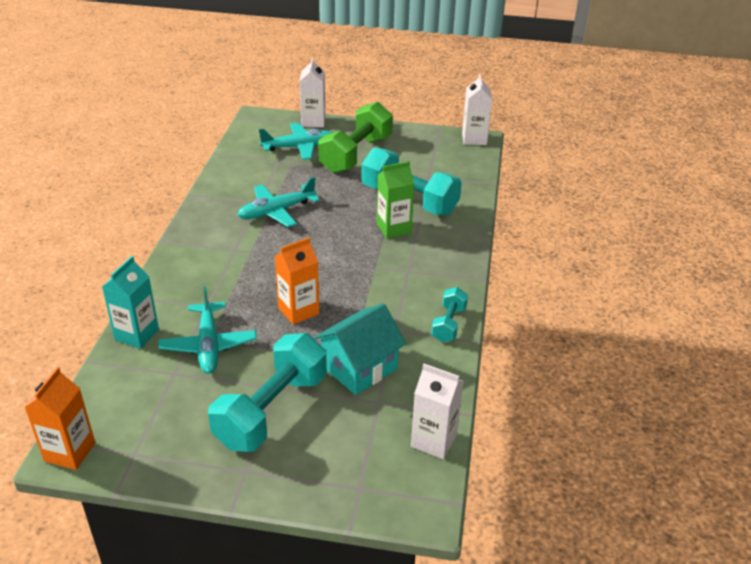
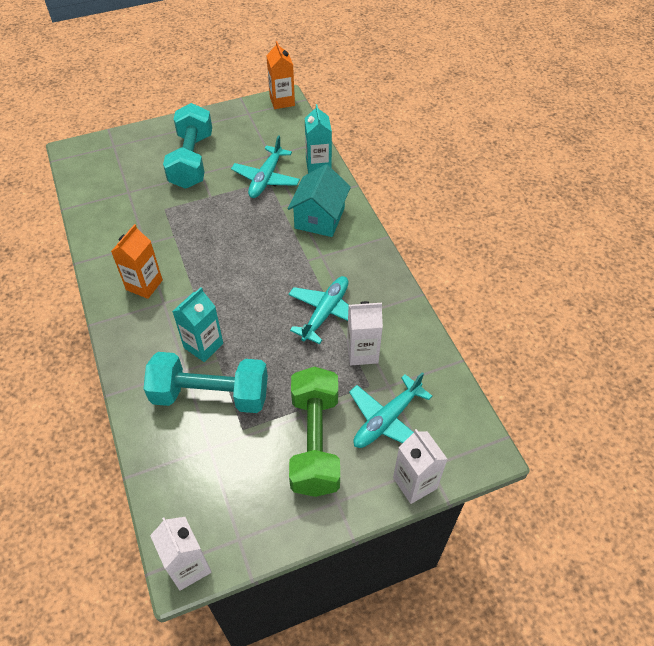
camera: 150 degrees right, 15 degrees up
turquoise plane [159,286,257,374] -> turquoise plane turned 120 degrees counterclockwise [231,135,300,198]
orange carton [275,237,319,325] -> orange carton moved to [111,224,163,299]
turquoise house [314,304,406,395] -> turquoise house moved to [288,164,351,237]
green carton [377,161,414,239] -> turquoise carton [172,287,223,362]
white carton [411,364,464,459] -> white carton moved to [347,301,383,365]
turquoise dumbbell [431,287,468,342] -> none

